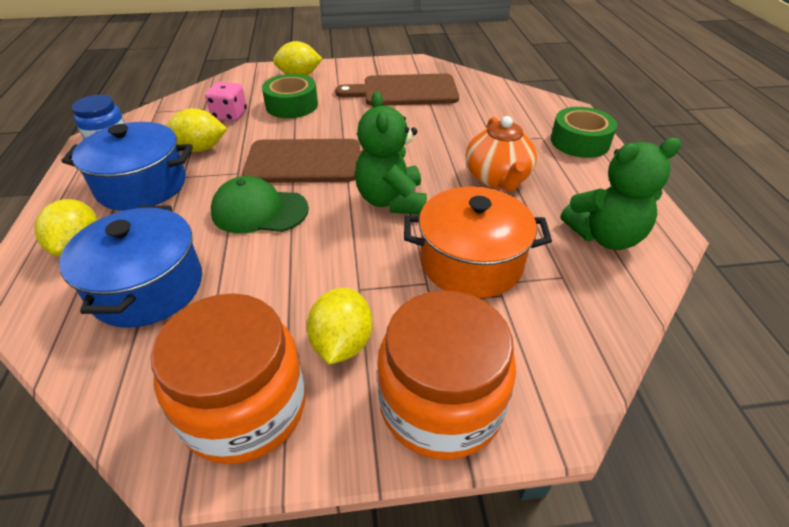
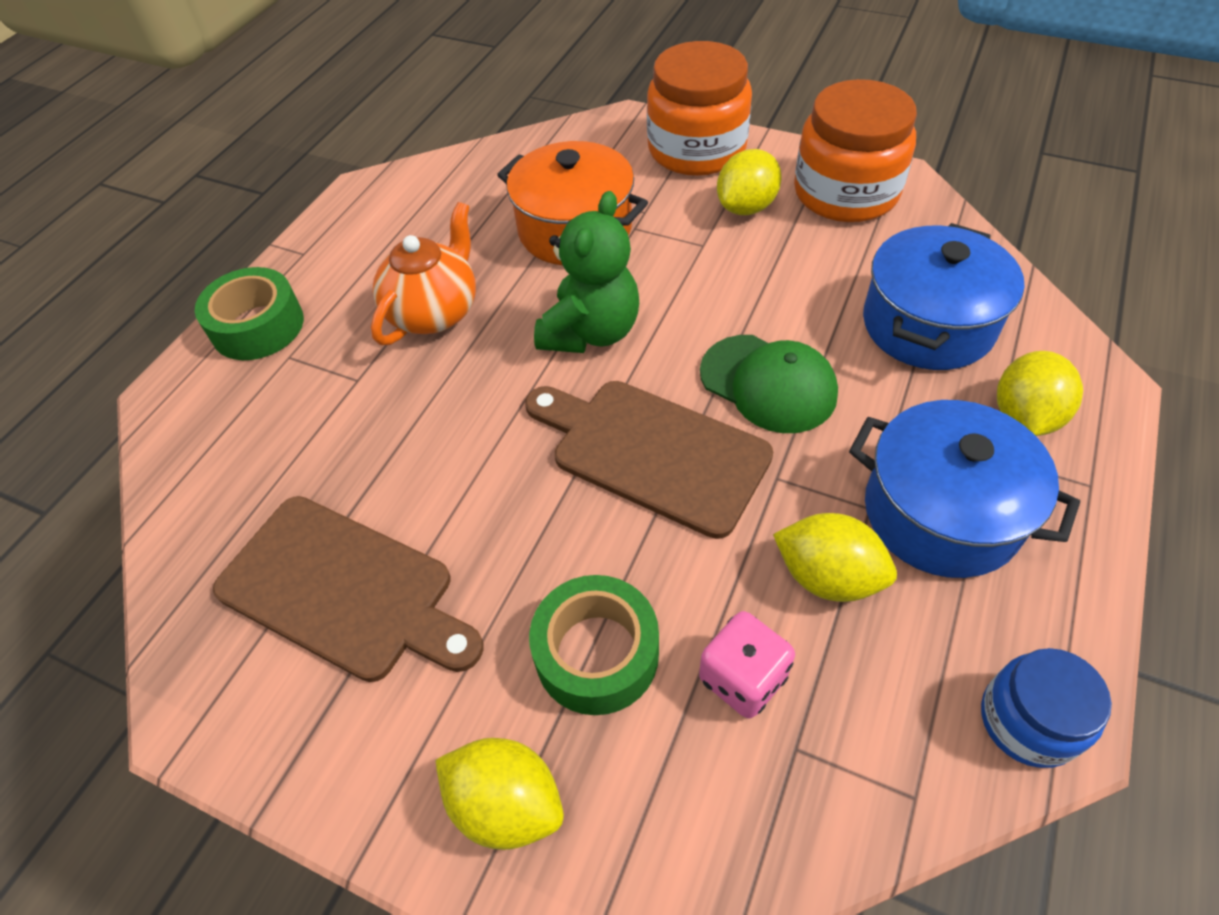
camera: 145 degrees left, 10 degrees up
green teddy bear [561,138,682,250] -> none

